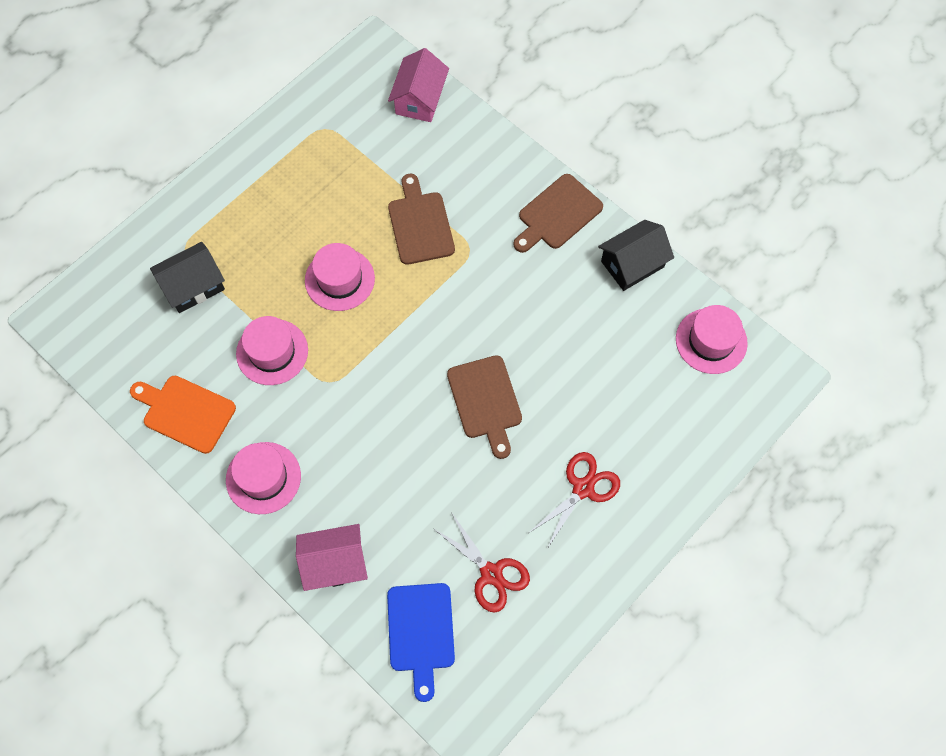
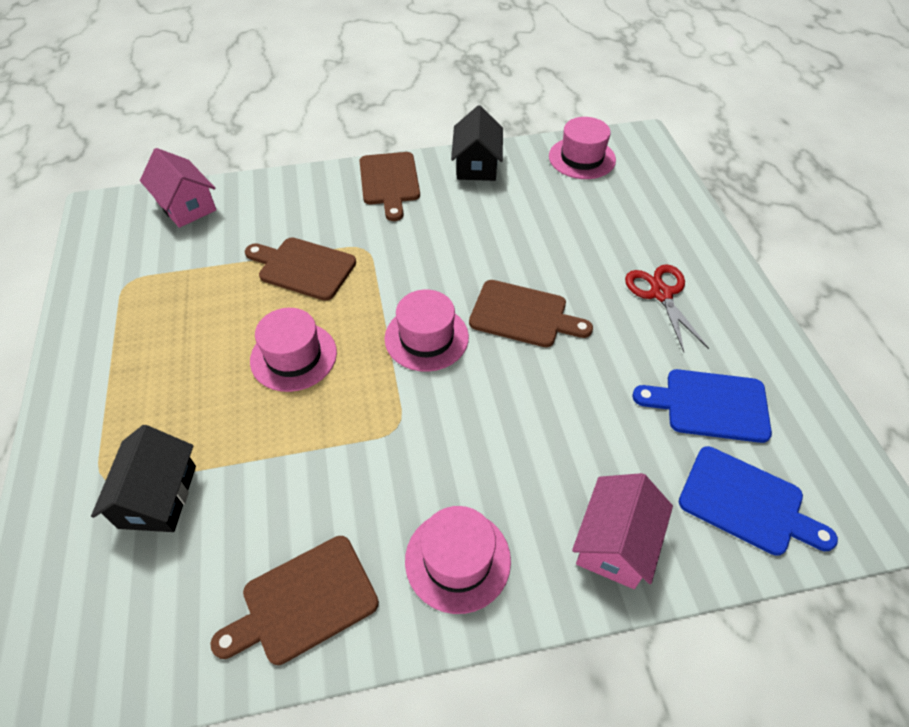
camera: 55 degrees left, 15 degrees down
orange cutting board [130,376,236,454] -> brown cutting board [210,536,379,665]
pink hat [236,316,308,385] -> pink hat moved to [385,289,469,372]
red scissors [434,512,530,613] -> blue cutting board [632,369,772,443]

